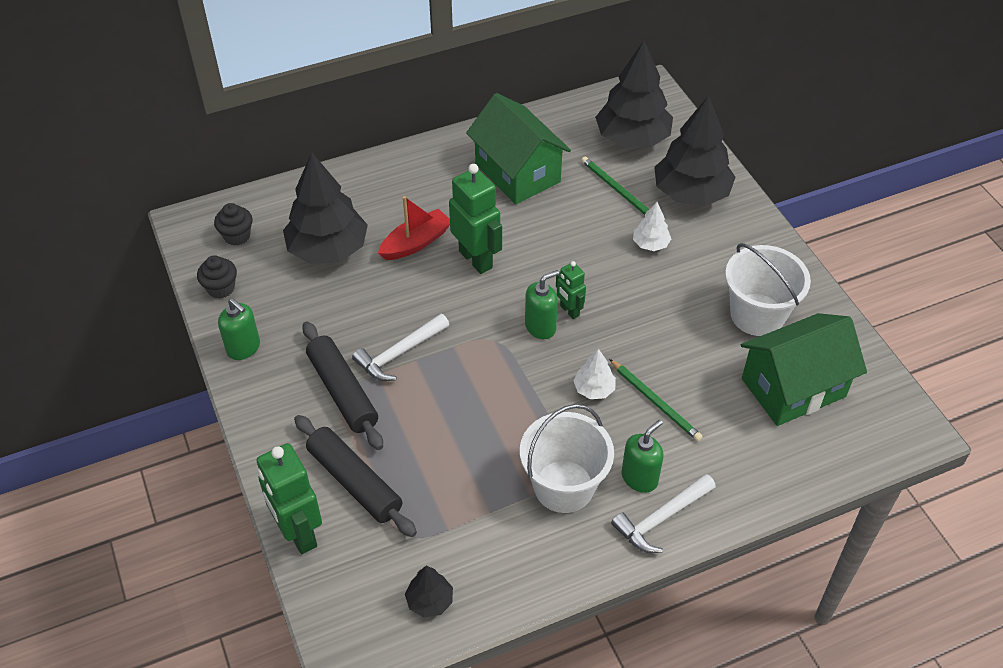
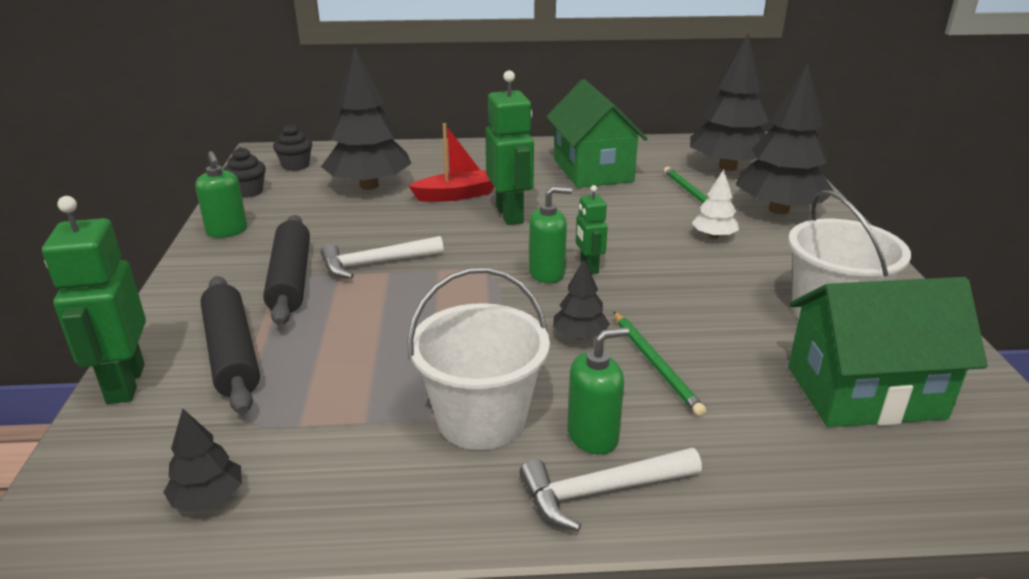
camera: 20 degrees right, 20 degrees down
white tree [573,349,616,399] -> black tree [553,259,610,340]

